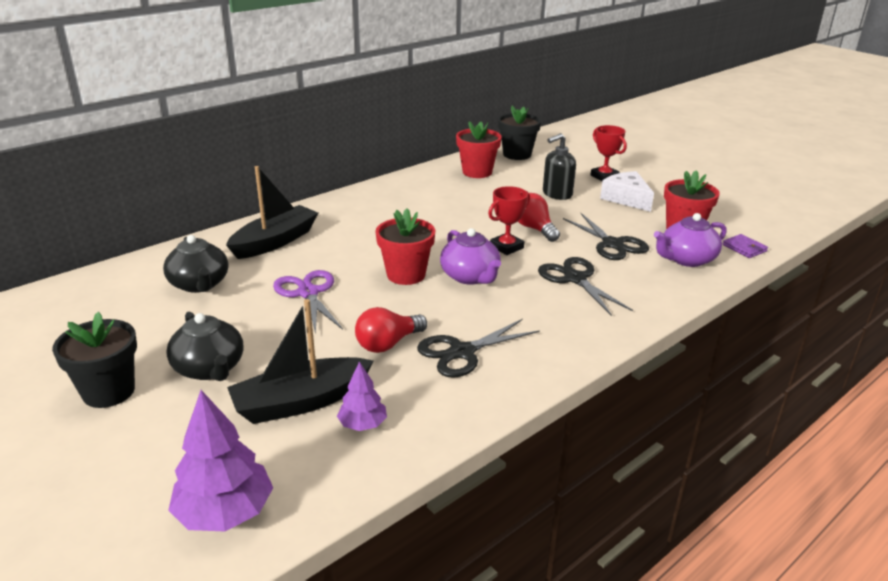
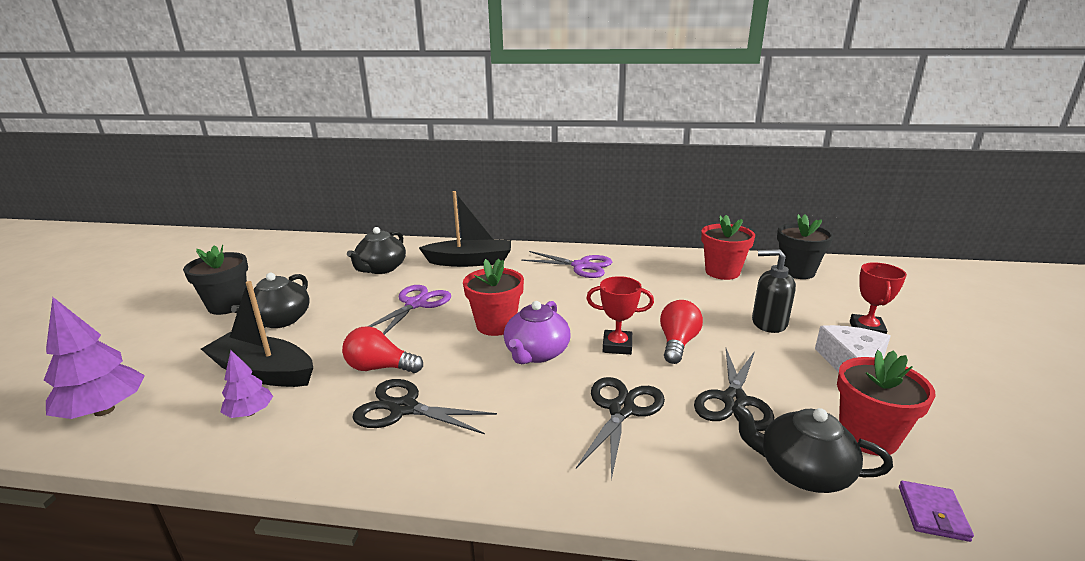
camera: 50 degrees right, 5 degrees down
purple teapot [654,213,727,267] -> black teapot [732,403,893,493]
none -> purple scissors [521,251,612,278]

